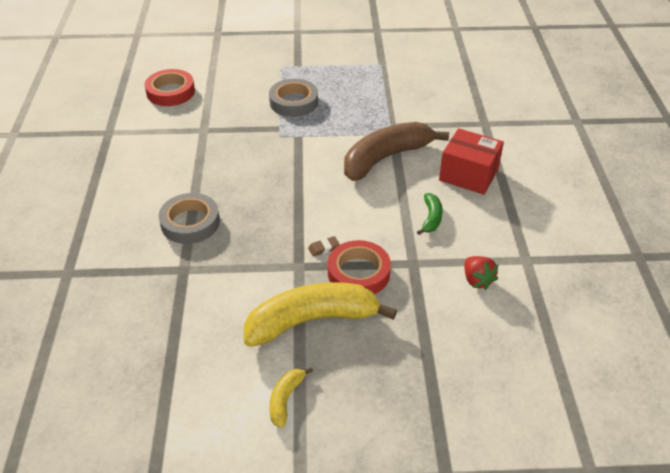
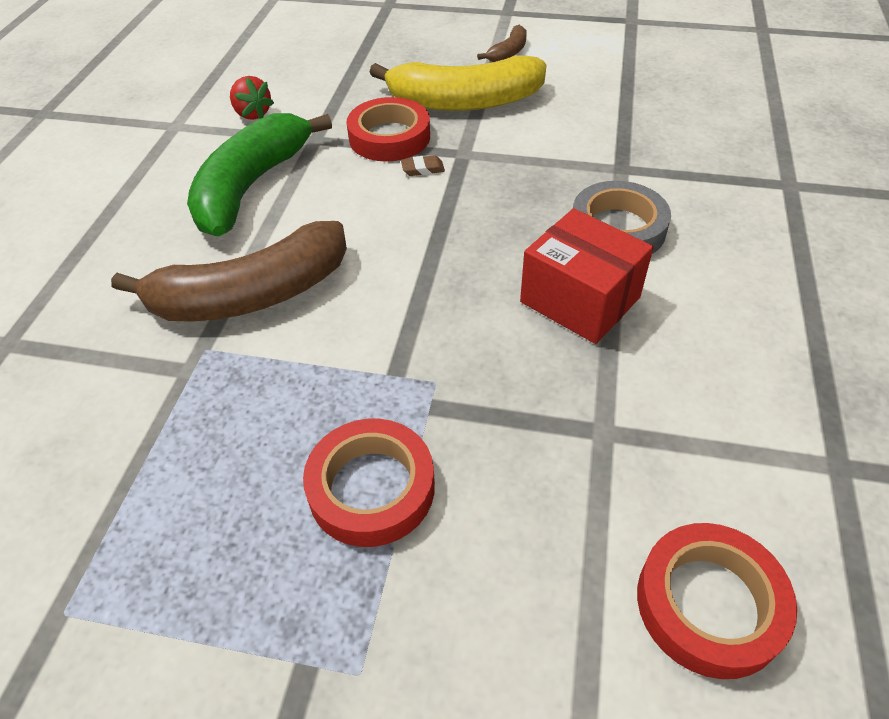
camera: 165 degrees left, 5 degrees up
grey tape [269,79,318,117] -> red tape [303,419,435,547]
yellow banana [269,367,313,428] -> brown banana [477,25,527,62]
green banana [417,193,443,235] -> green banana [187,113,332,236], size x2.24
red box [439,128,504,195] -> red box moved to [520,208,654,344]
red strawberry [464,256,499,290] -> red strawberry turned 150 degrees clockwise [230,76,274,120]

